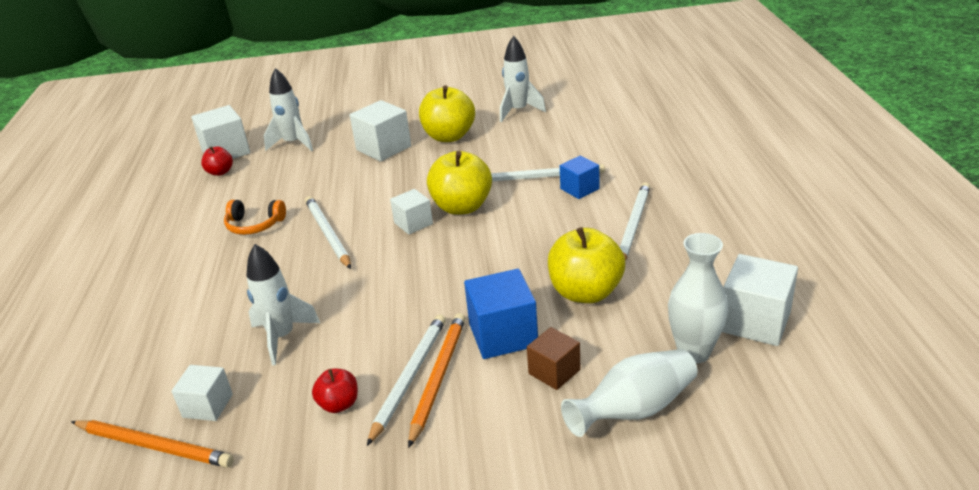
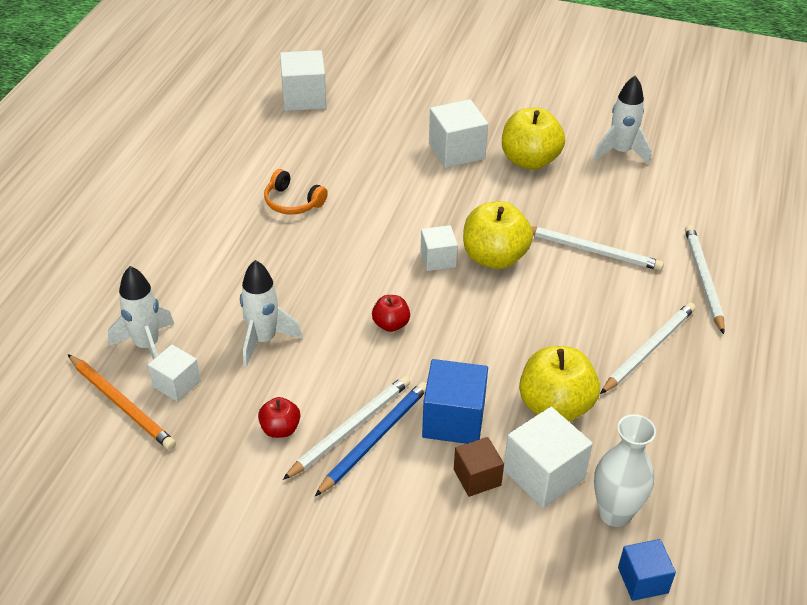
camera: 20 degrees right, 10 degrees up
red apple [201,146,233,176] -> red apple moved to [372,295,410,332]
white rocket [264,68,313,151] -> white rocket moved to [108,266,174,360]
white pencil [305,196,351,269] -> white pencil moved to [685,225,725,334]
orange pencil [408,313,466,448] -> blue pencil [315,382,427,496]
blue cube [560,155,599,199] -> blue cube moved to [618,539,676,601]
white vase [561,349,697,437] -> none
white cube [722,254,798,346] -> white cube moved to [503,407,593,508]

